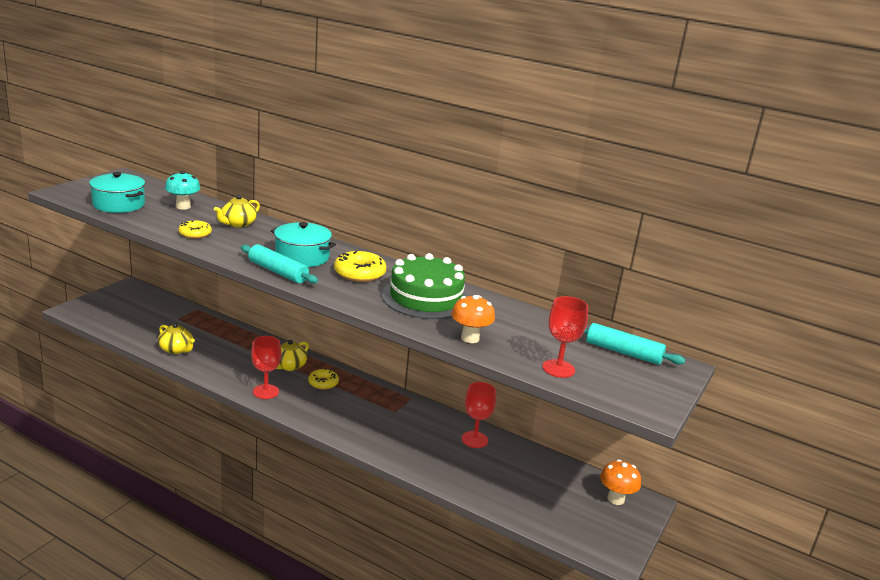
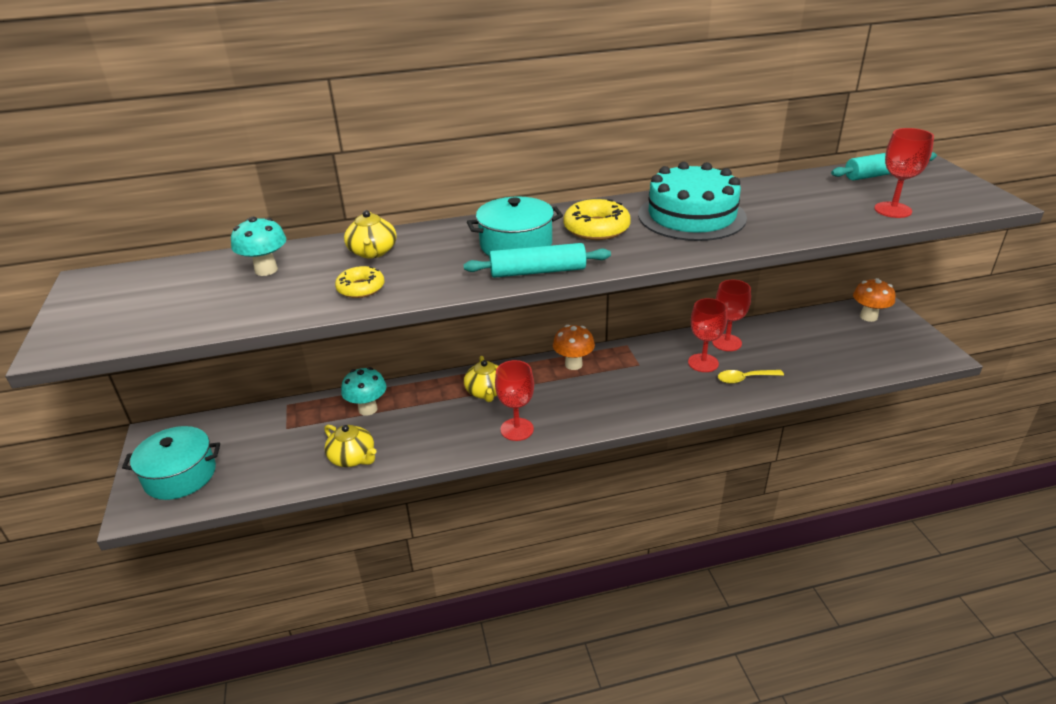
camera: 40 degrees left, 10 degrees up
turquoise pot [89,172,145,213] -> turquoise pot moved to [122,426,220,500]
yellow teapot [158,323,195,354] -> yellow teapot turned 45 degrees clockwise [324,425,377,467]
yellow donut [308,369,339,390] -> none
green cake [382,253,468,319] -> turquoise cake [638,162,747,241]
orange mushroom [451,295,495,343] -> orange mushroom moved to [553,325,595,370]
none -> turquoise mushroom [341,367,387,416]
none -> red goblet [688,298,727,372]
none -> yellow spoon [718,370,784,384]

